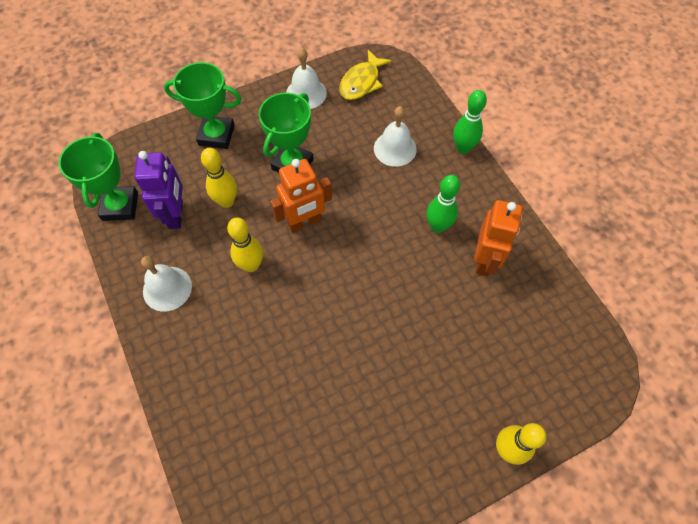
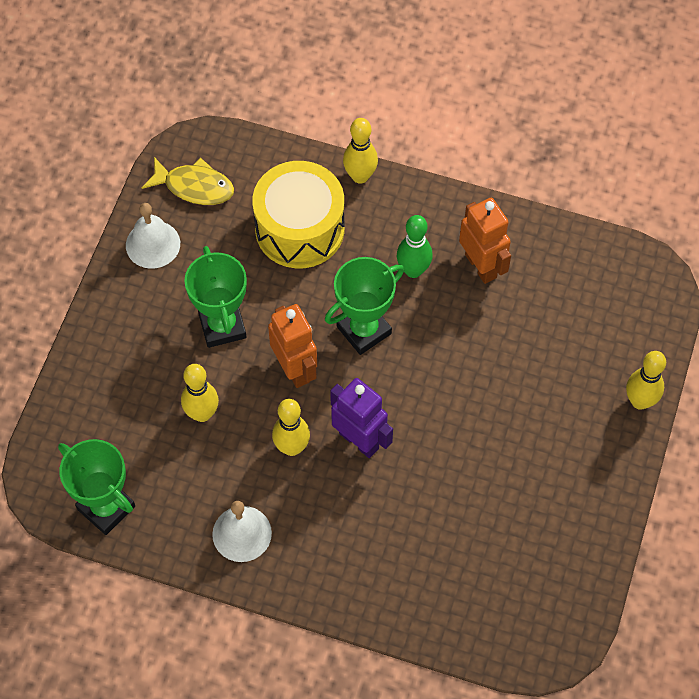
camera: 45 degrees left, 0 degrees up
purple robot [134,151,183,229] -> purple robot moved to [330,378,393,458]
green trophy [164,62,242,149] -> green trophy moved to [325,257,404,355]
orange robot [270,159,332,233] -> orange robot turned 45 degrees counterclockwise [268,304,317,388]
yellow fish [339,50,392,100] -> yellow fish turned 60 degrees counterclockwise [142,157,234,205]
white bell [374,106,417,167] -> yellow drum [252,161,344,268]
green bowling pin [453,90,487,154] -> yellow bowling pin [343,118,378,184]

